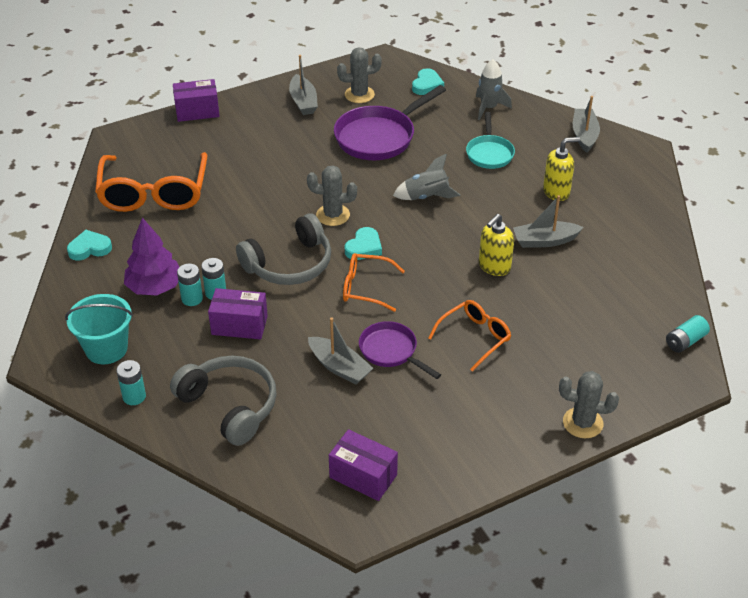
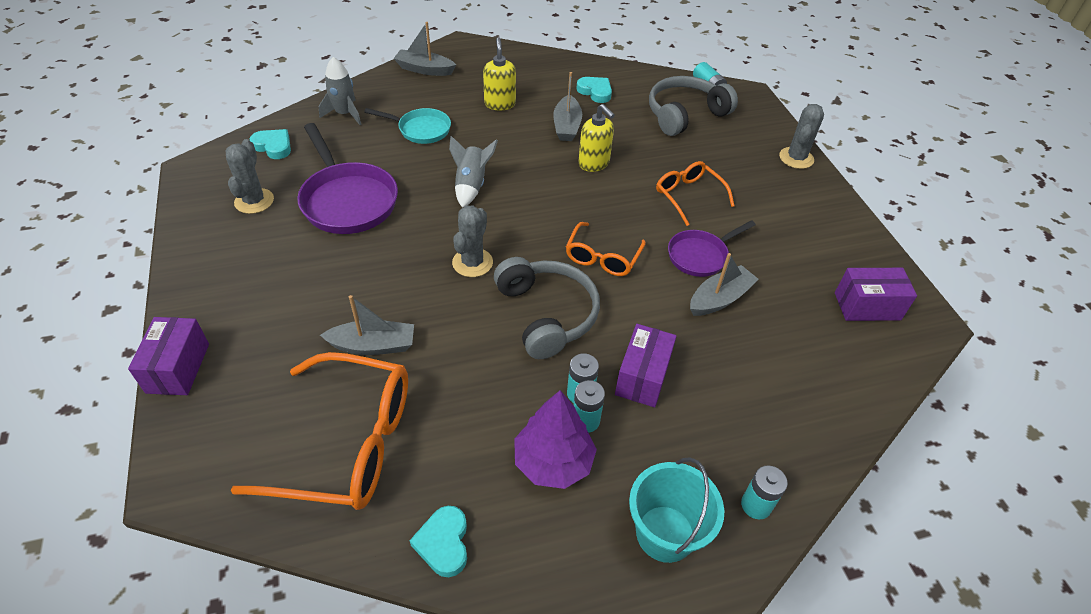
camera: 80 degrees left, 5 degrees up
grey headphones [170,356,277,446] -> grey headphones moved to [649,76,738,136]
grey boat [289,55,318,115] -> grey boat moved to [320,295,414,355]
purple box [329,429,398,501] -> purple box turned 45 degrees clockwise [835,268,917,321]
turquoise heart [345,227,382,260] -> turquoise heart moved to [576,77,612,103]

